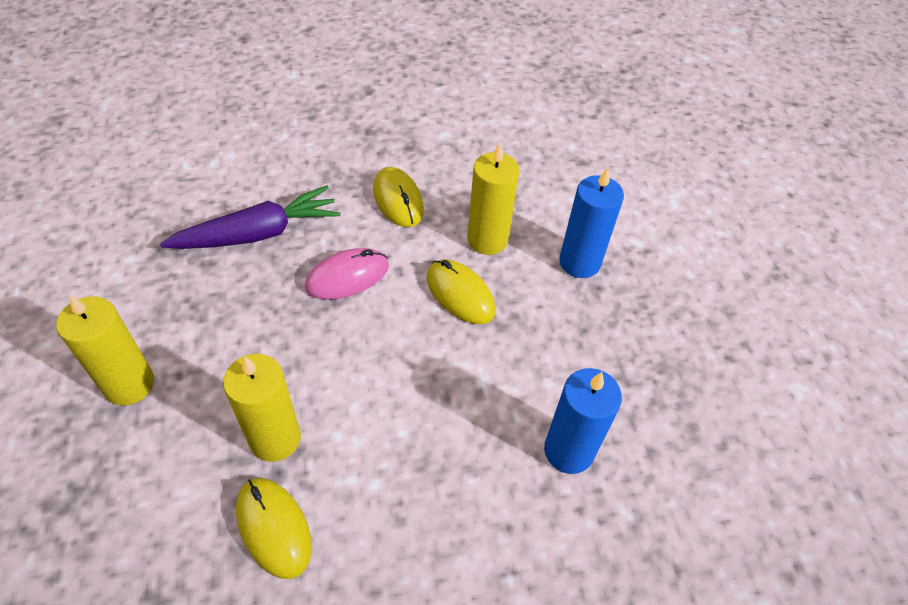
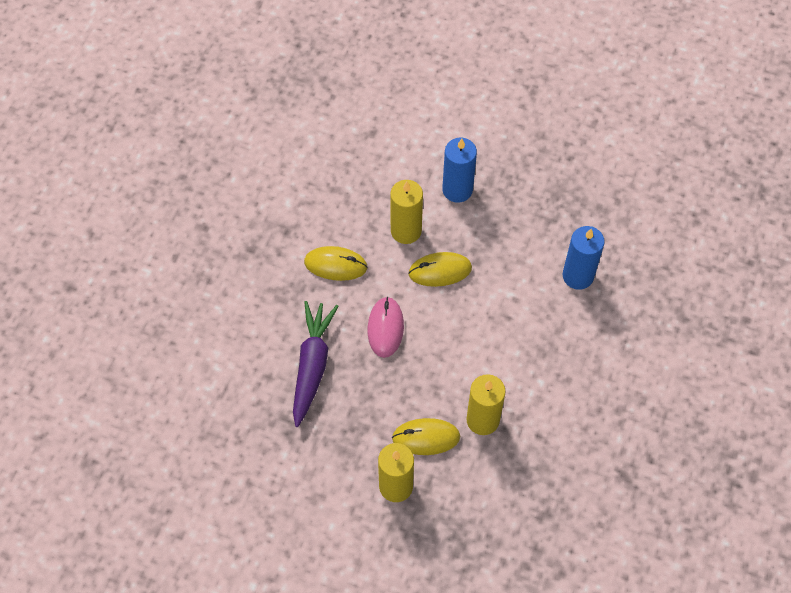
camera: 55 degrees left, 10 degrees up
yellow mouse [236,478,312,579] -> yellow mouse moved to [392,418,460,455]

